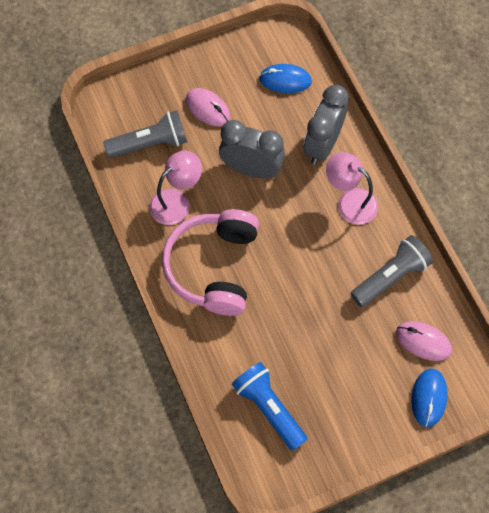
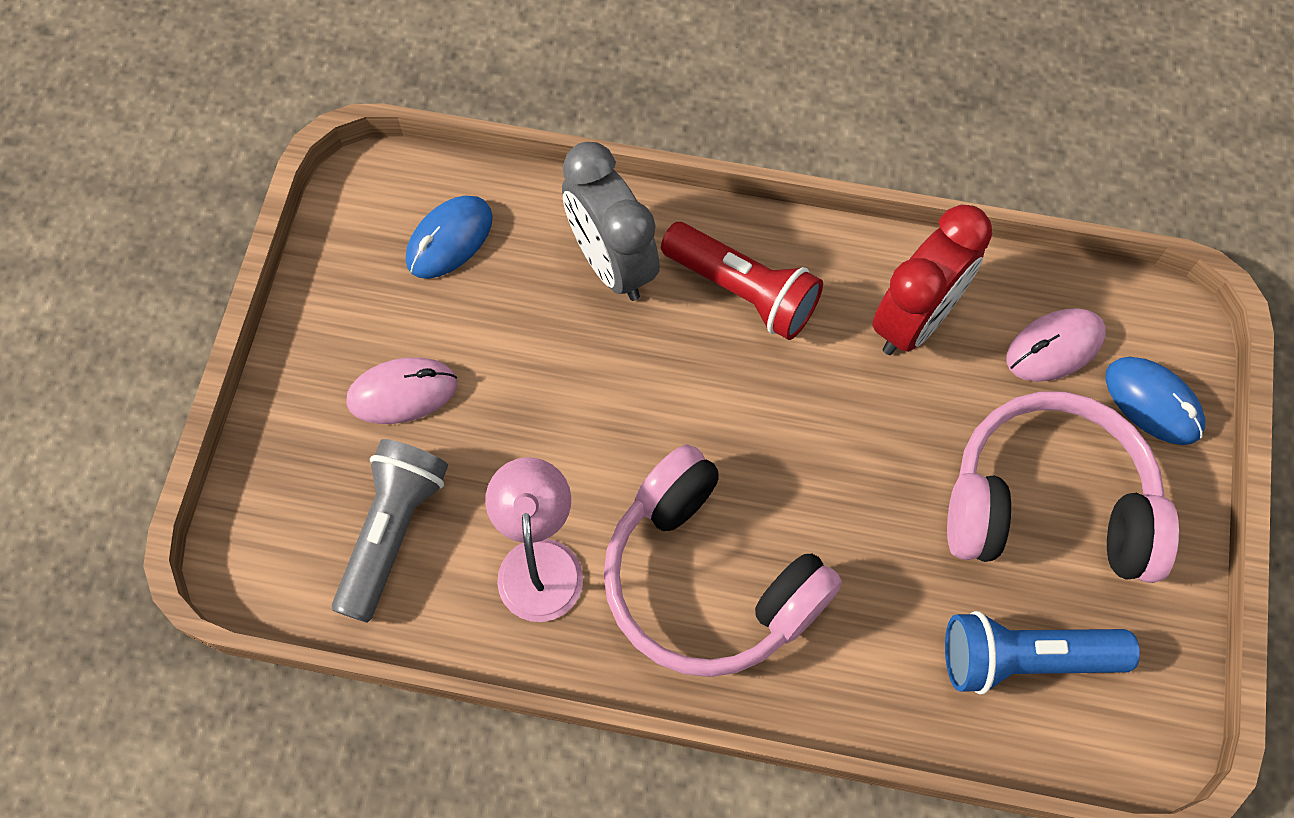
camera: 55 degrees left, 0 degrees up
grey clock [219,120,285,178] -> none
pink lamp [326,152,378,225] -> red flashlight [661,222,823,340]
grey flashlight [351,235,433,307] -> red clock [872,204,992,355]
none -> pink headphones [947,392,1179,583]

